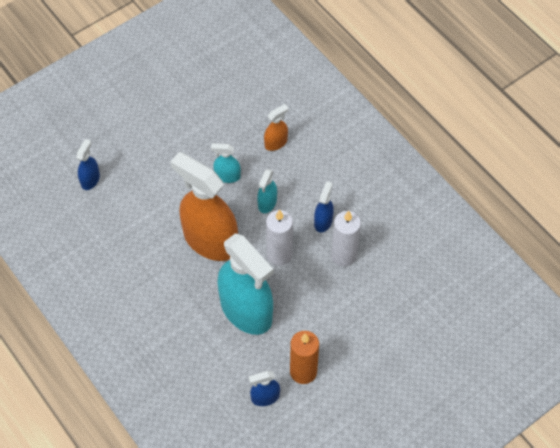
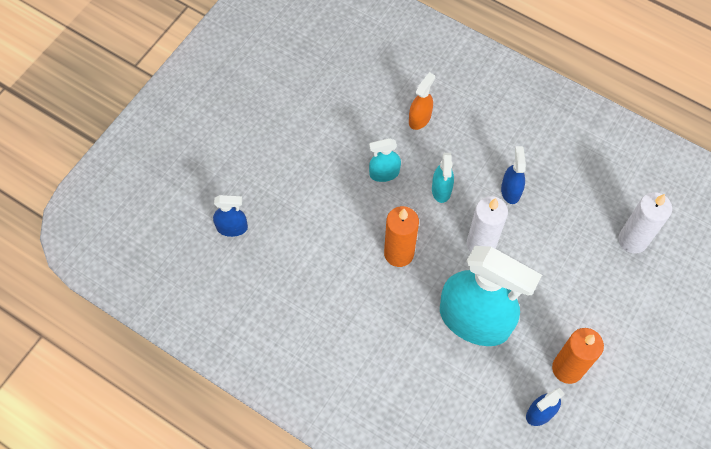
camera: 20 degrees left, 5 degrees up
blue spray bottle [76,139,100,190] -> blue spray bottle turned 90 degrees clockwise [213,195,248,237]
orange spray bottle [170,152,238,261] -> orange candle [384,206,419,267]
white candle [331,211,361,267] -> white candle moved to [618,192,672,253]

